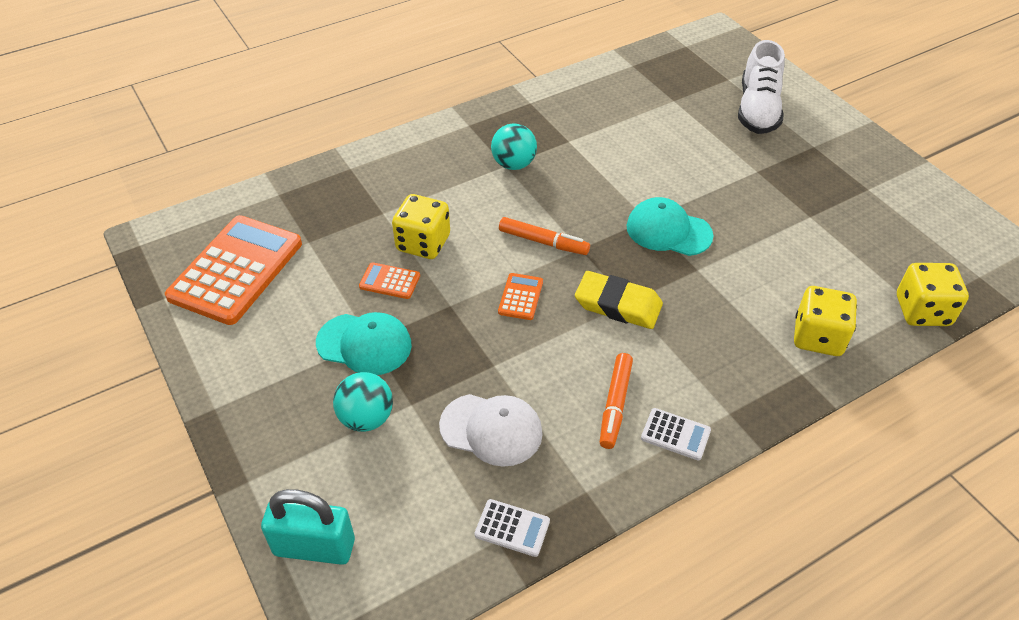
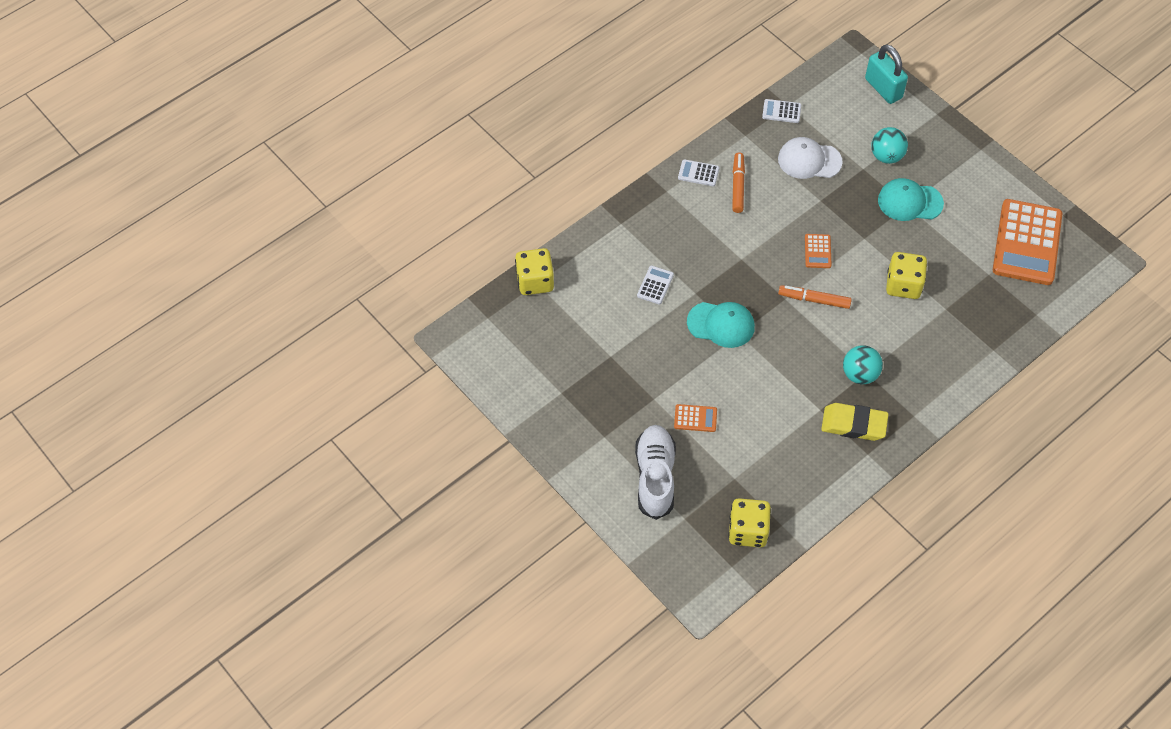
camera: 170 degrees right, 10 degrees up
turquoise padlock [261,489,355,565] -> turquoise padlock turned 60 degrees clockwise [865,44,908,104]
orange calculator [359,262,420,299] -> orange calculator moved to [674,404,717,432]
yellow eraser [575,271,663,329] -> yellow eraser moved to [821,403,889,441]
yellow dice [794,286,857,356] -> yellow dice moved to [728,498,771,547]
none -> white calculator [637,266,674,305]

